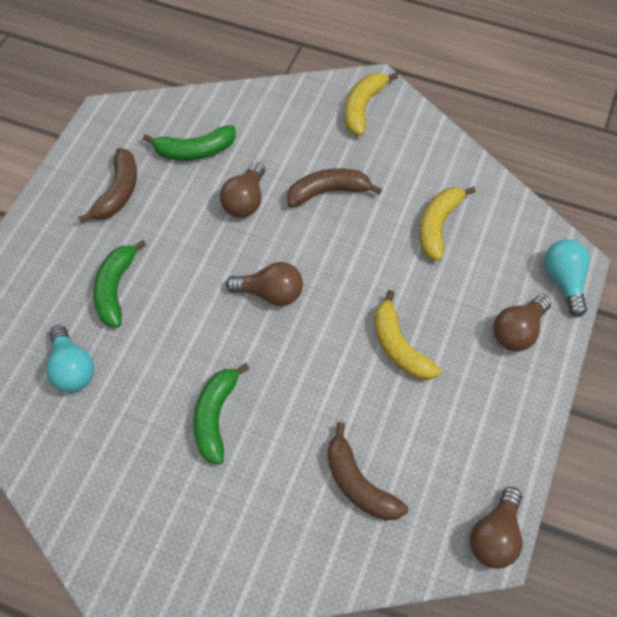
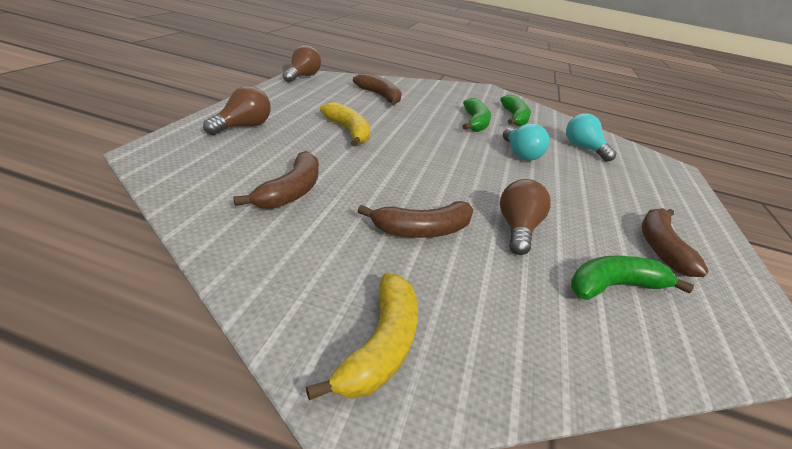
camera: 170 degrees right, 25 degrees down
green banana [93,240,146,328] -> green banana moved to [500,95,531,127]
brown light bulb [226,262,303,306] -> none
yellow banana [419,186,476,261] -> brown banana [234,151,319,209]
turquoise light bulb [545,239,590,317] -> turquoise light bulb moved to [503,123,549,161]

